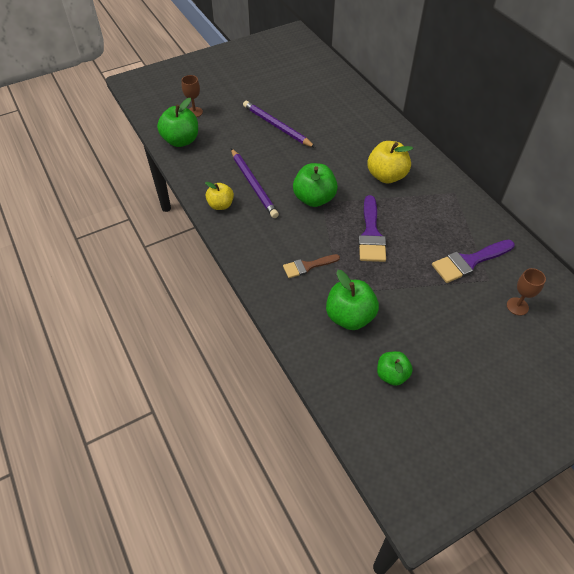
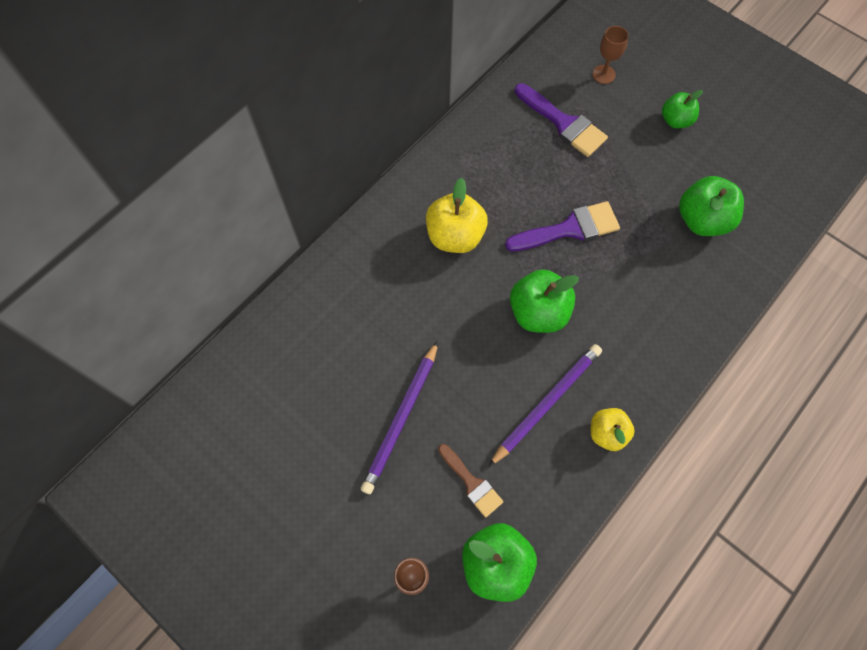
camera: 110 degrees left, 15 degrees up
brown brush [283,254,340,278] -> brown brush moved to [438,444,503,518]
green apple [377,351,413,386] -> green apple moved to [662,90,703,128]

